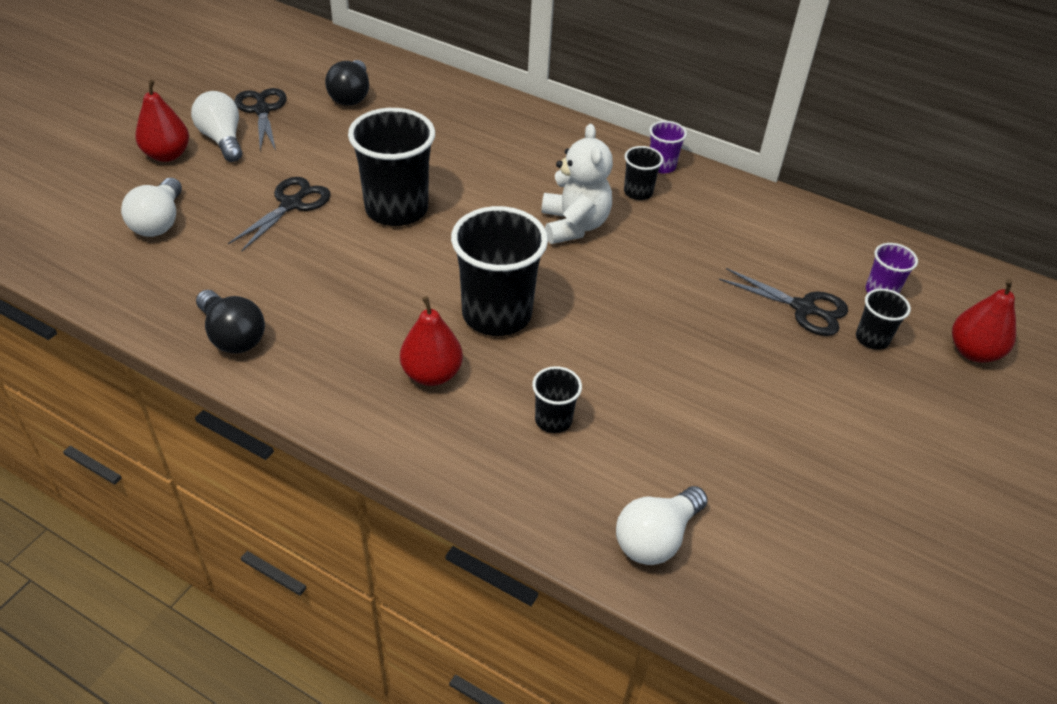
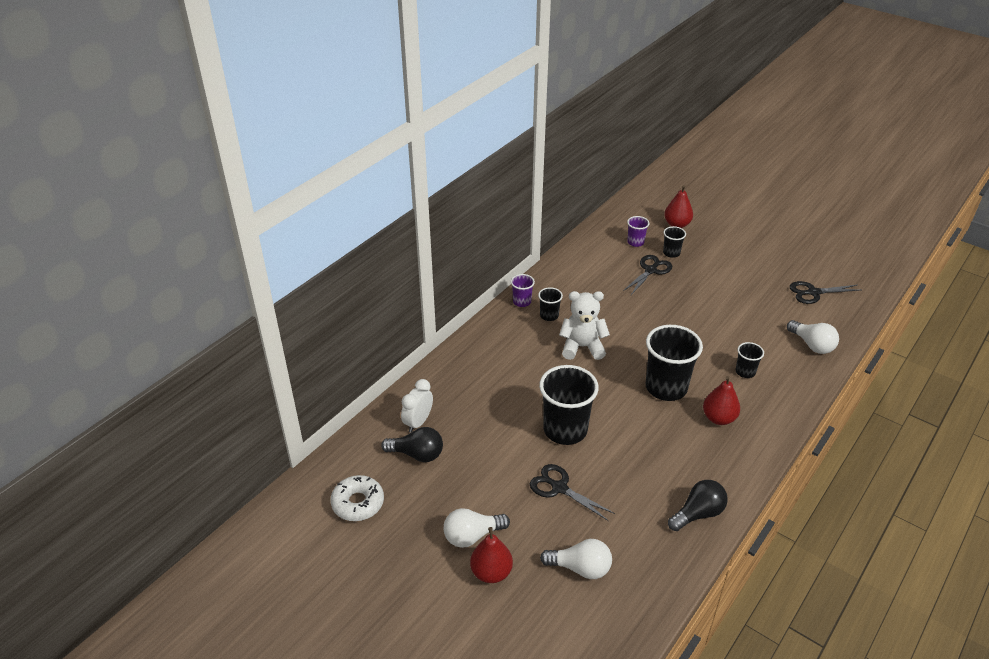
camera: 80 degrees left, 5 degrees down
black scissors [235,88,287,151] -> black scissors moved to [790,281,861,304]
none -> white donut [331,475,384,521]
none -> white clock [401,379,433,432]

